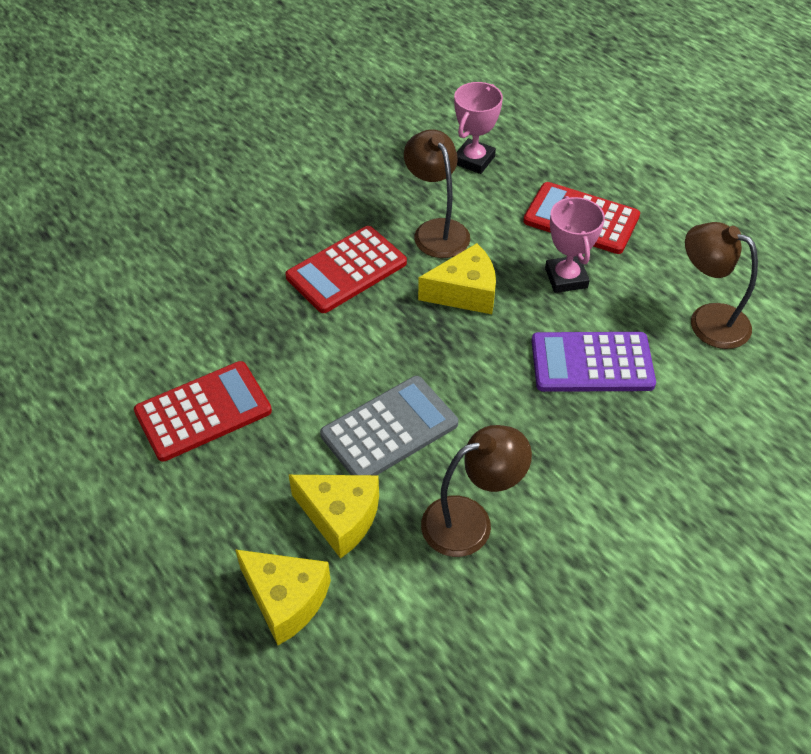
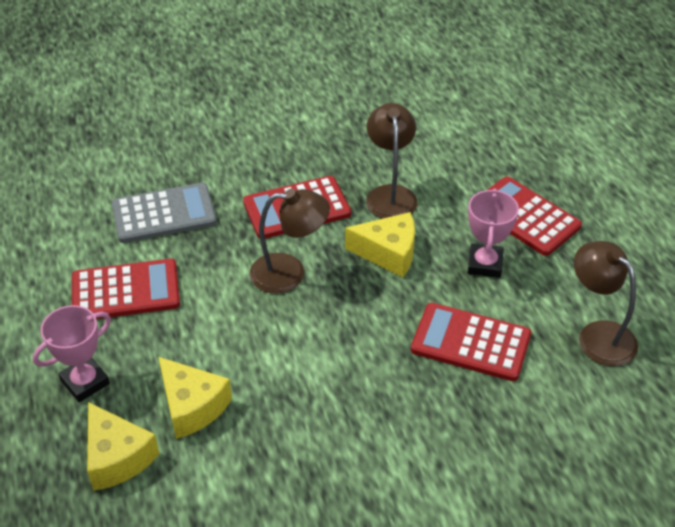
camera: 20 degrees right, 5 degrees down
grey calculator [320,376,458,475] -> grey calculator moved to [112,183,217,243]
brown lamp [421,425,532,557] -> brown lamp moved to [250,189,330,294]
pink trophy [454,82,503,174] -> pink trophy moved to [33,305,111,402]
purple calculator [531,332,656,392] -> red calculator [411,303,531,381]

